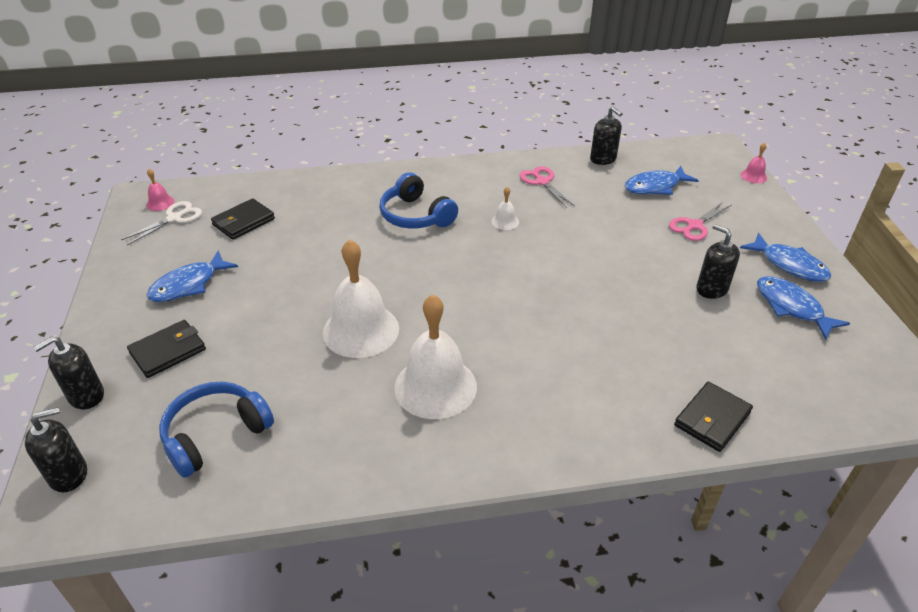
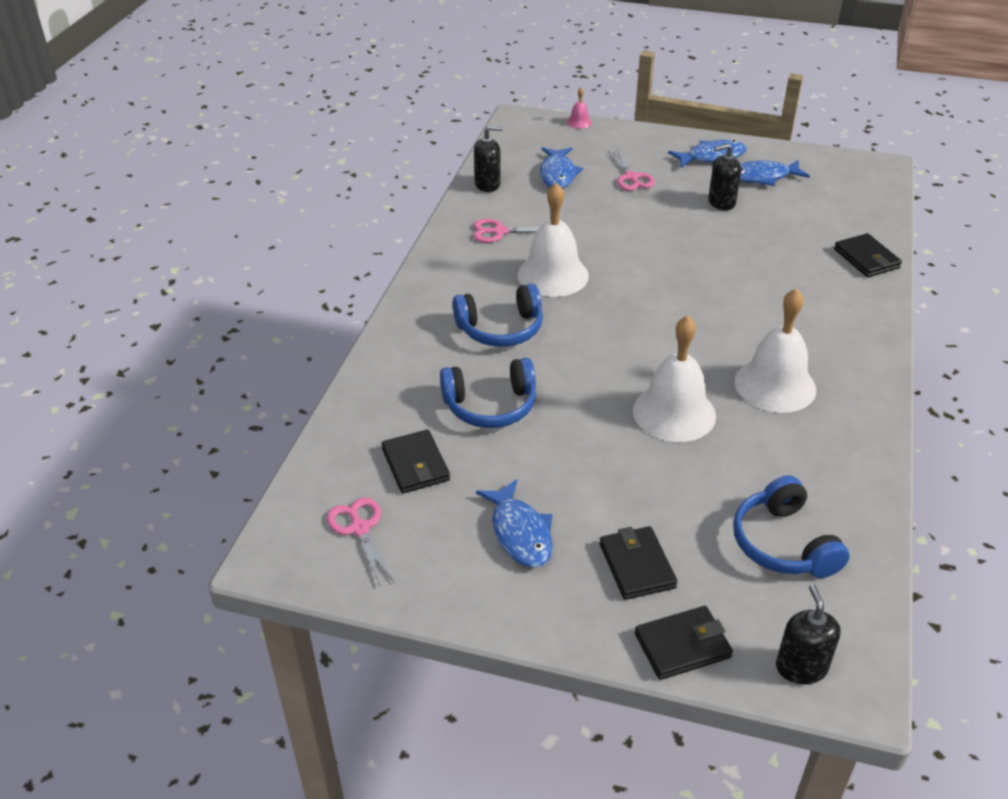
camera: 65 degrees left, 0 degrees up
black soap dispenser [33,336,104,409] -> black wallet [635,606,733,680]
white scissors [121,201,202,245] -> pink scissors [327,497,395,586]
pink bell [146,169,174,211] -> none
white bell [492,187,519,230] -> white bell [518,183,589,297], size x2.31
none -> blue headphones [440,358,536,428]

